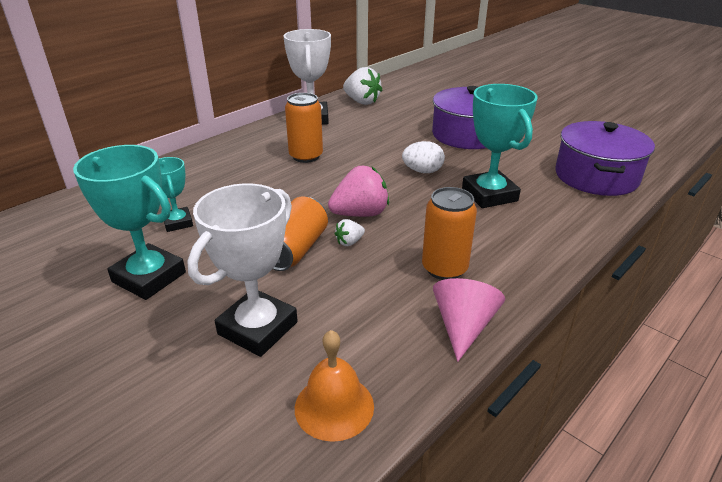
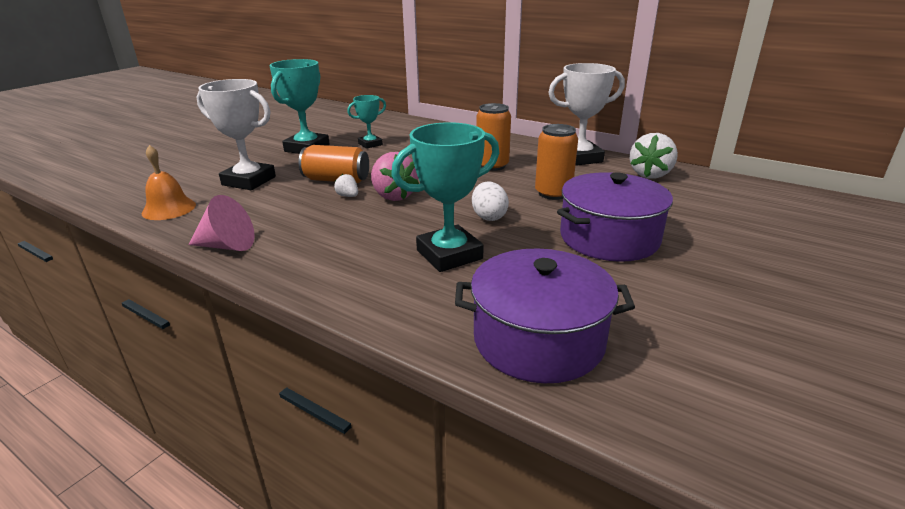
camera: 80 degrees right, 5 degrees down
orange can [422,187,477,280] -> orange can moved to [535,124,578,200]

